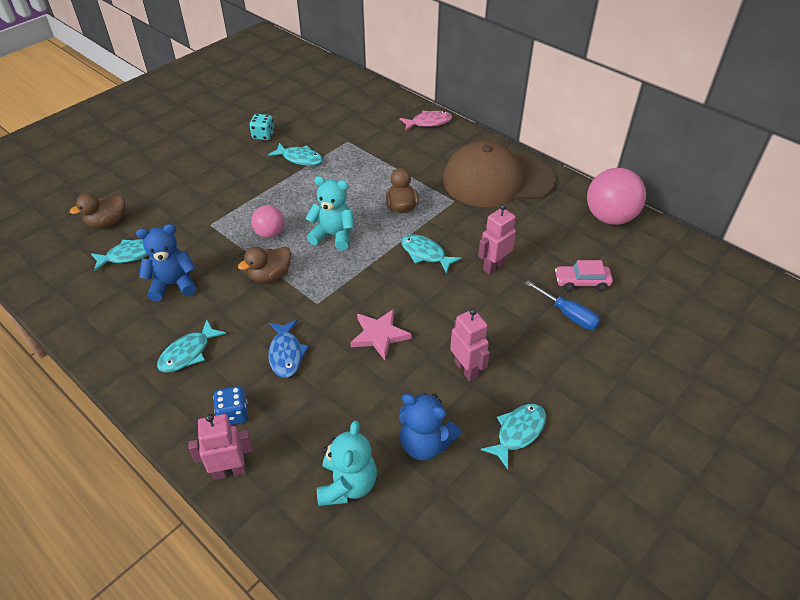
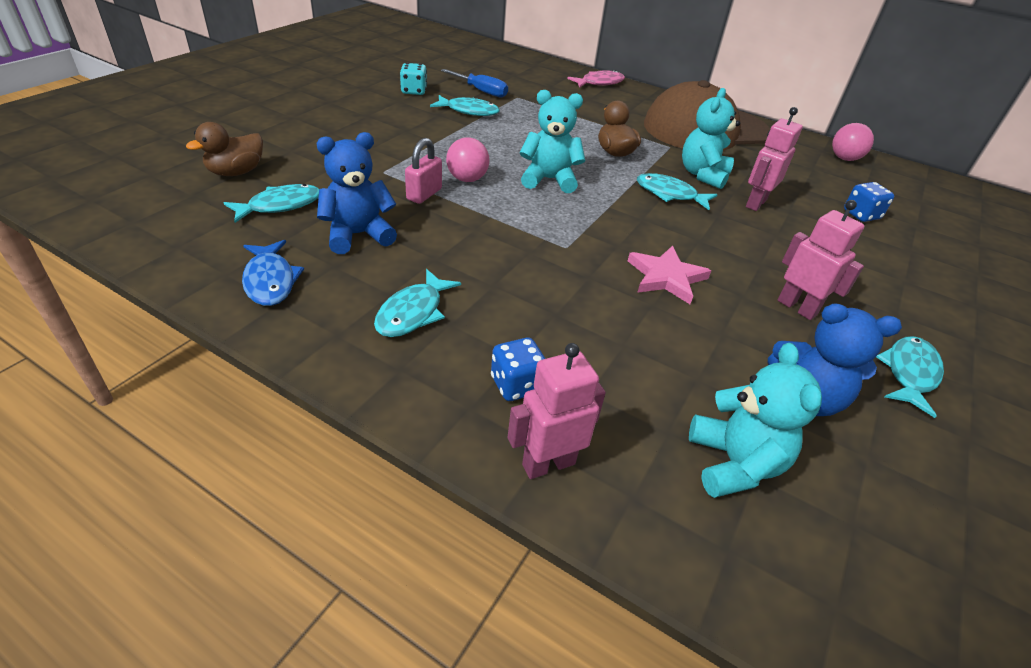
camera: 15 degrees left, 5 degrees down
brown duck [238,246,291,283] -> none
blue fish [268,320,309,378] -> blue fish moved to [242,240,304,306]
blue screwdriver [525,281,601,330] -> blue screwdriver moved to [441,69,508,98]
pink car [555,260,613,291] -> blue dice [844,182,894,222]
pink ball [587,168,646,225] -> pink ball [832,123,874,161], size x0.57
none -> pink padlock [405,138,442,204]
none -> turquoise teddy bear [682,88,740,189]

